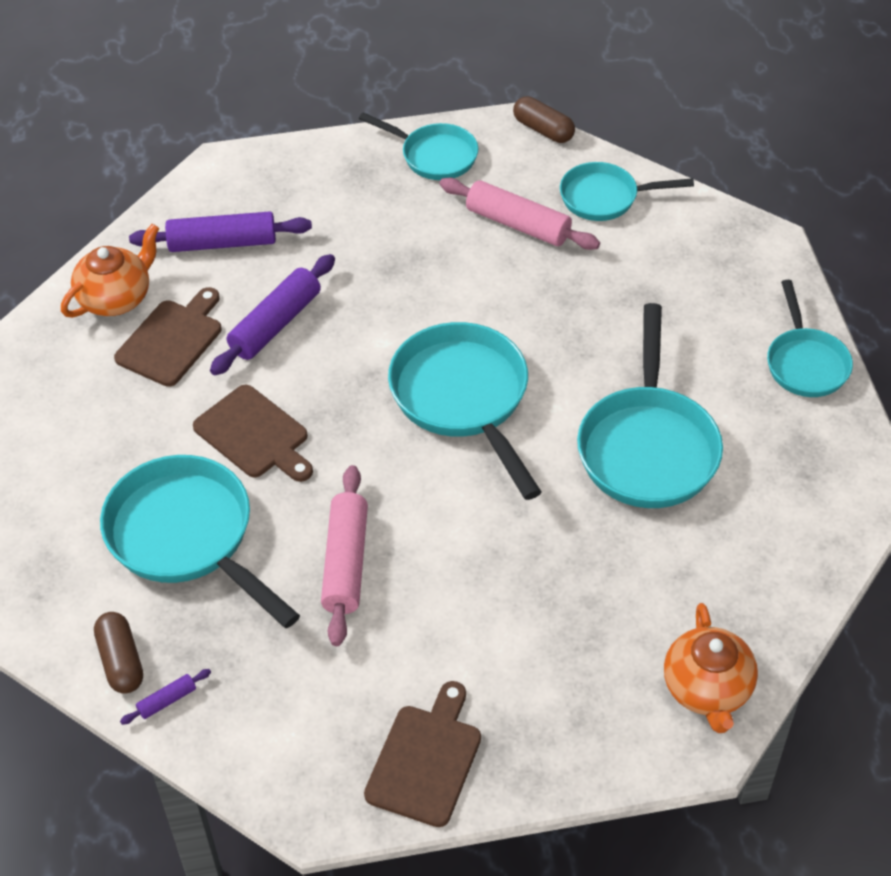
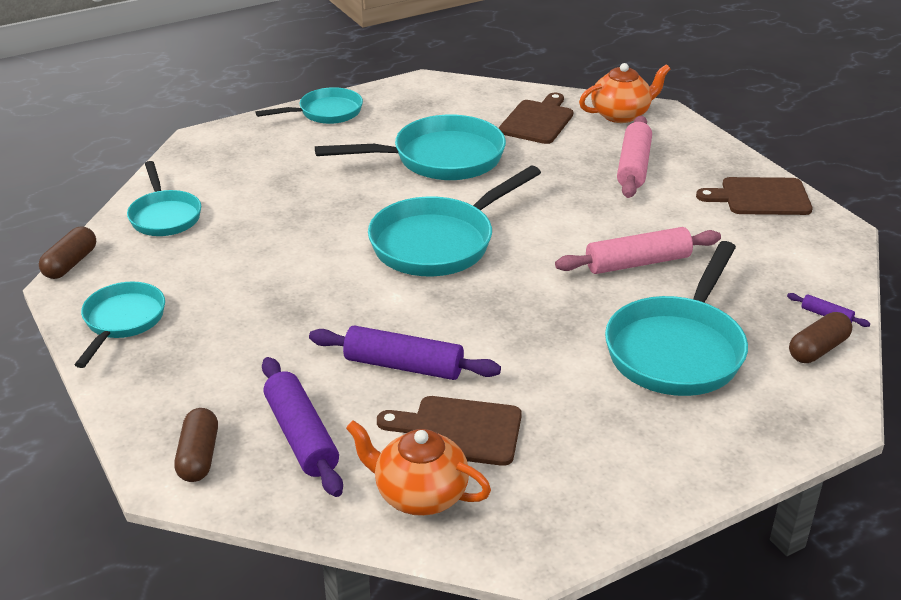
camera: 110 degrees left, 15 degrees down
brown cutting board [193,385,313,482] -> brown cutting board moved to [499,93,573,144]
pink rolling pin [440,178,600,250] -> pink rolling pin moved to [617,115,652,198]
none -> brown capsule [175,408,218,482]

